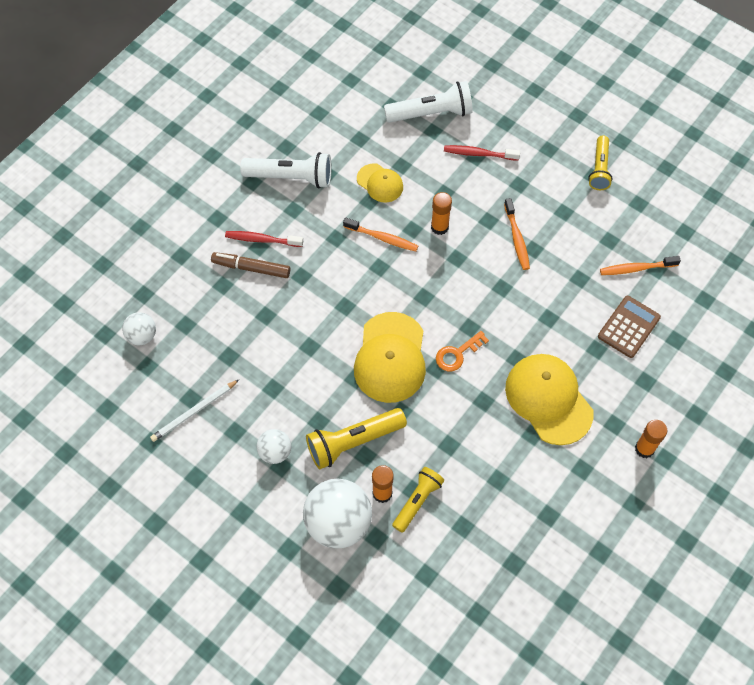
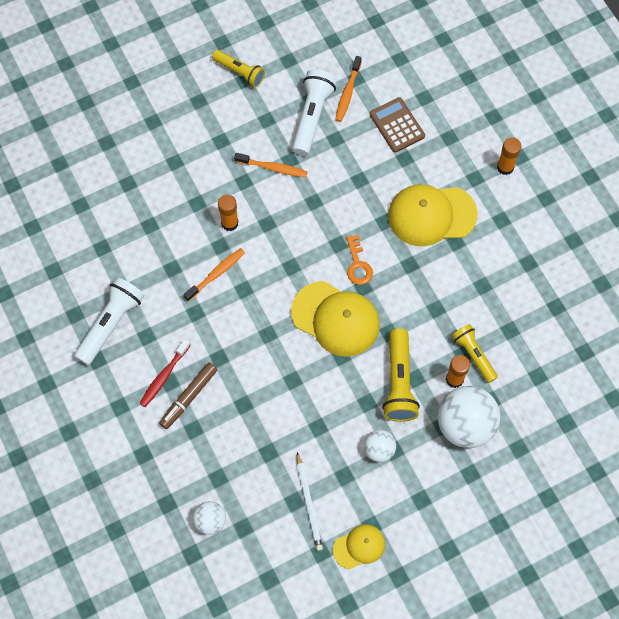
camera: 65 degrees left, 5 degrees up
yellow cap [357,163,403,202] -> yellow cap moved to [333,524,385,569]
white flashlight [384,81,473,123] -> white flashlight moved to [292,69,337,156]
red toothbrush [444,145,520,161] -> none

